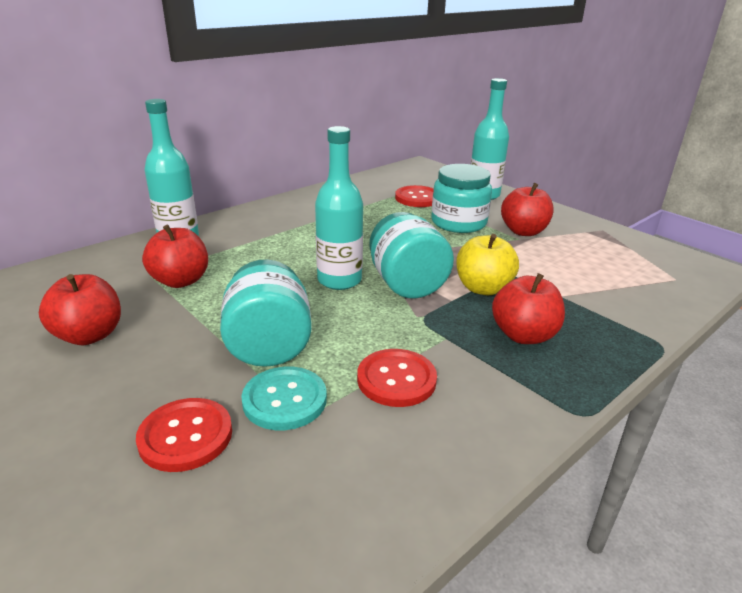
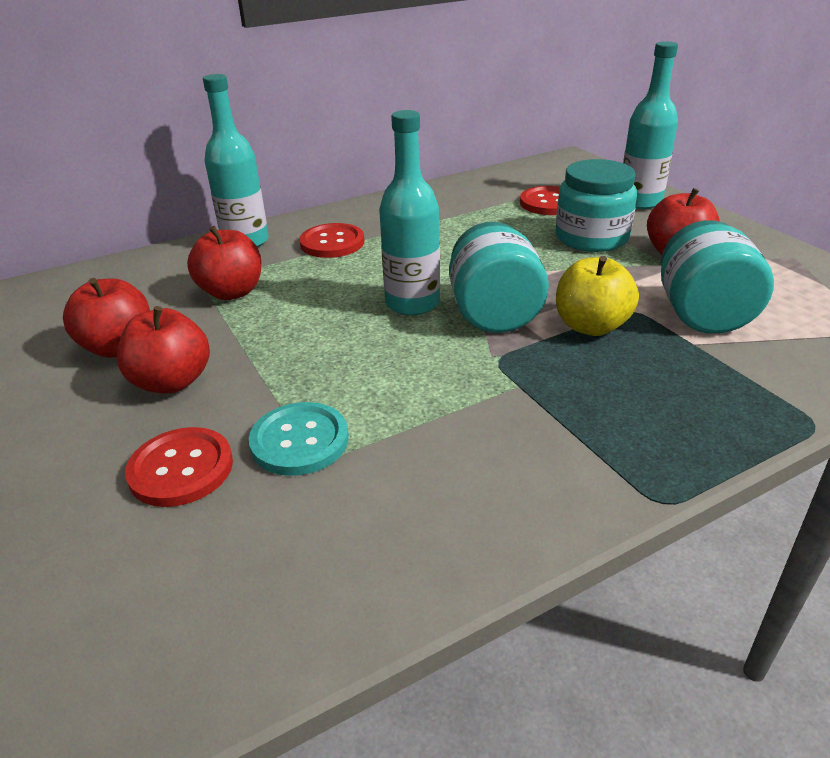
camera: 15 degrees right, 5 degrees up
turquoise jar [220,260,312,367] -> turquoise jar moved to [661,220,774,334]
red button [357,349,437,407] -> red button moved to [299,223,364,258]
red apple [492,273,565,344] -> red apple moved to [116,306,210,394]

